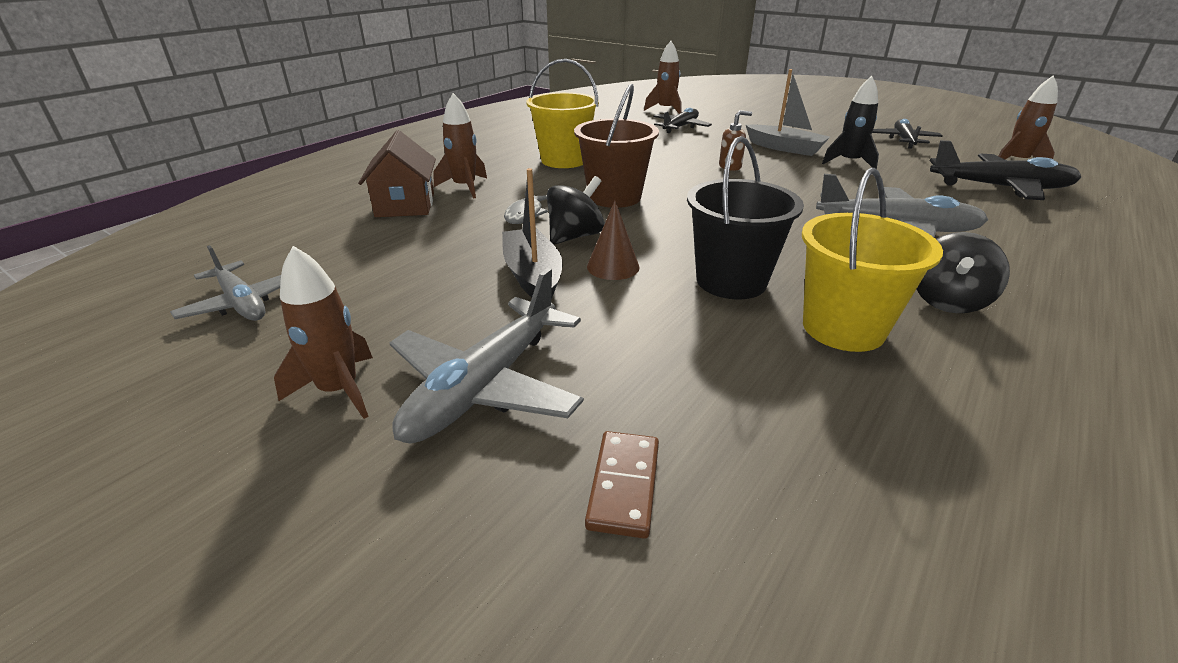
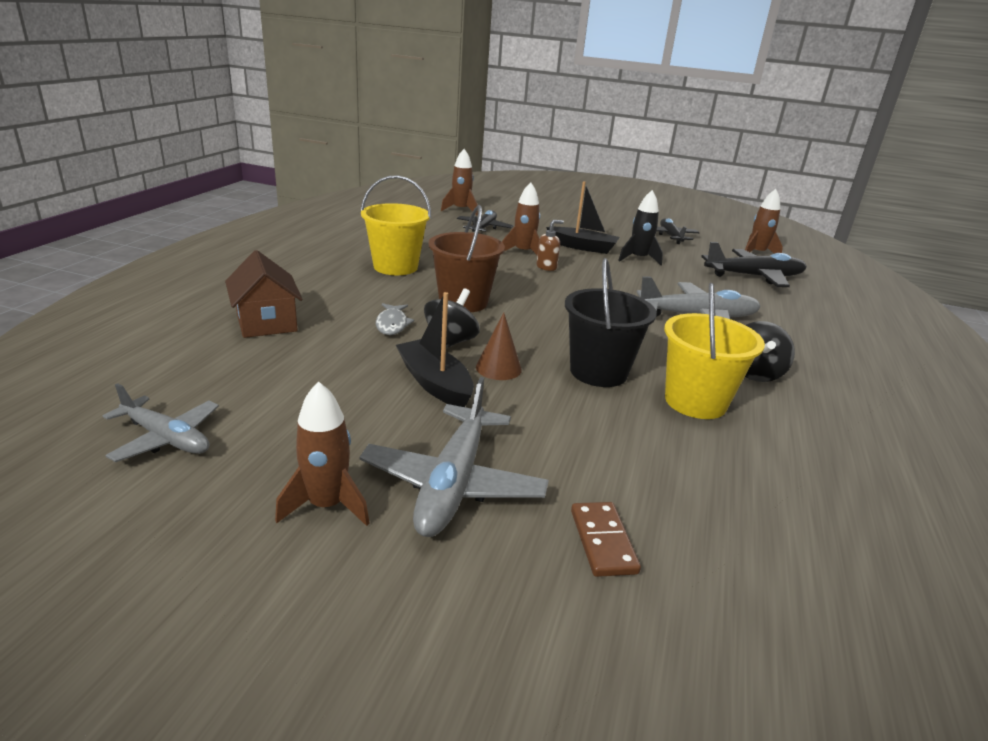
camera: 20 degrees left, 5 degrees down
brown rocket [433,93,487,199] -> brown rocket moved to [502,182,540,255]
grey boat [746,69,830,156] -> black boat [546,181,620,254]

